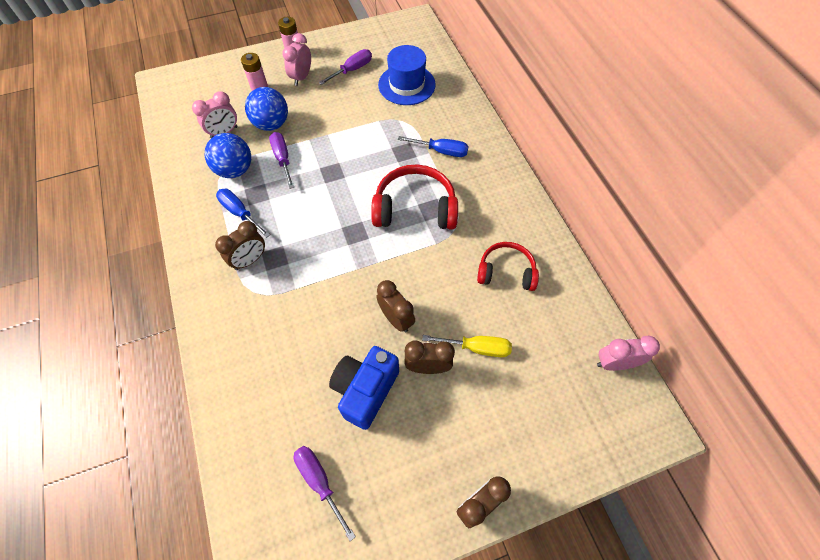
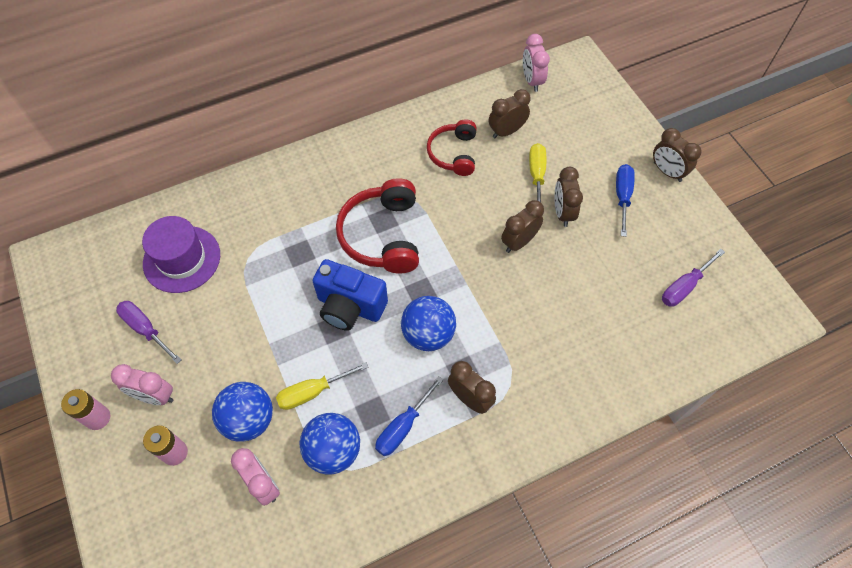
camera: 95 degrees left, 0 degrees up
purple screwdriver [269,132,294,189] -> yellow screwdriver [276,362,368,410]
blue camera [329,346,399,430] -> blue camera moved to [313,259,388,331]
blue hat [378,45,436,105] -> purple hat [142,216,220,293]
blue screwdriver [398,136,469,157] -> blue screwdriver moved to [616,164,635,237]
none -> blue ball [401,296,456,351]
none -> brown clock [489,89,531,138]

